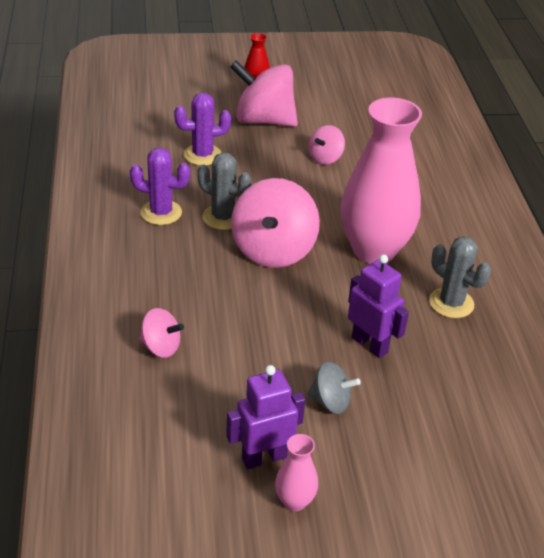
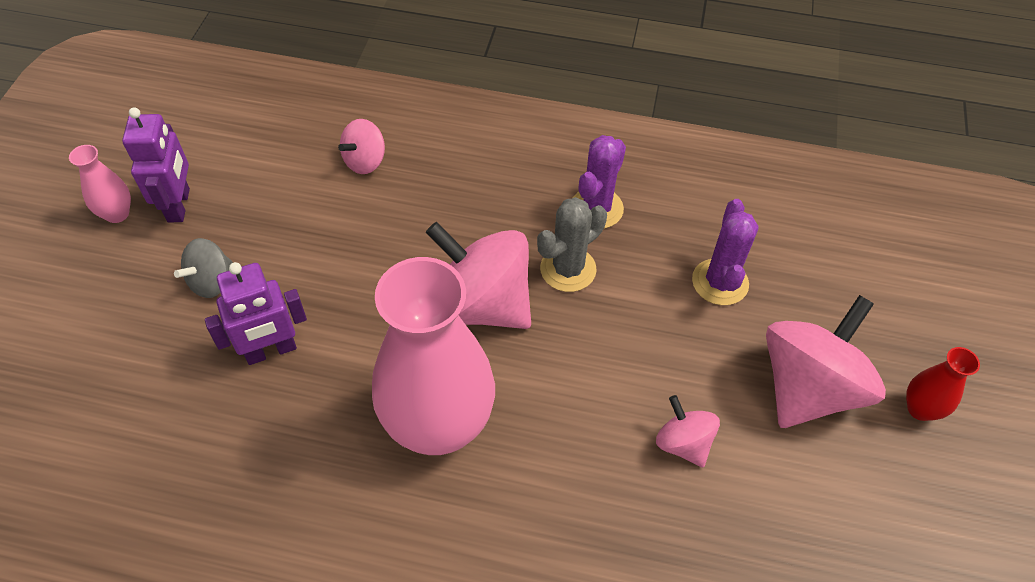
camera: 110 degrees right, 15 degrees up
grey cactus [429,236,491,318] -> none

